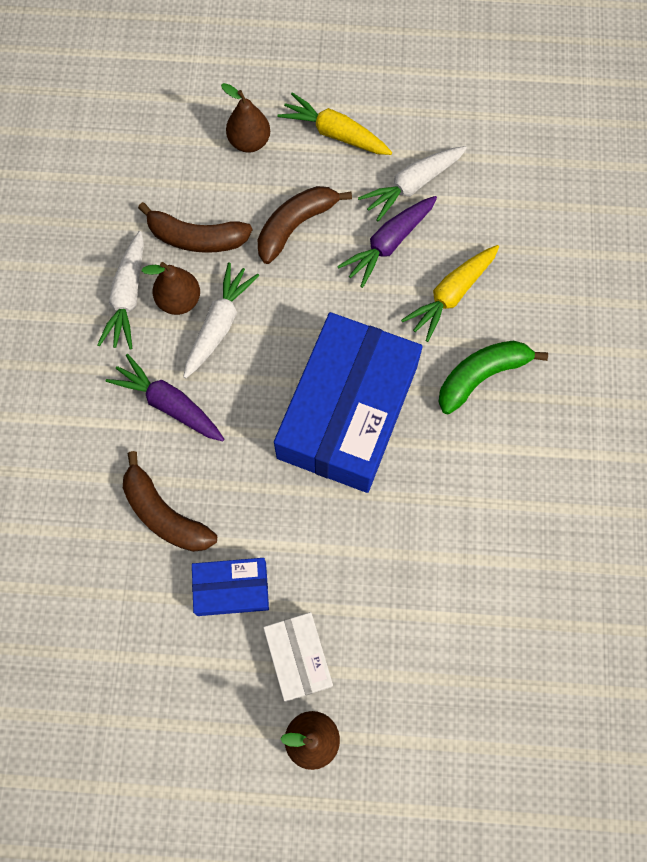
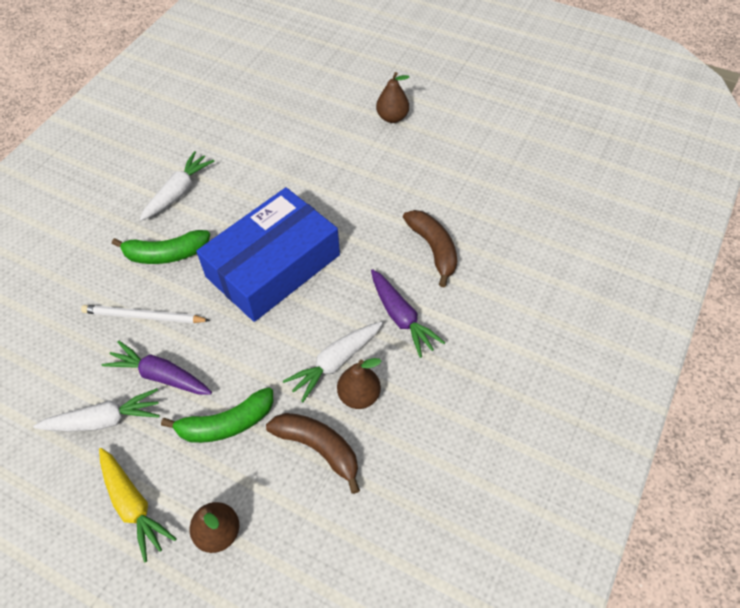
camera: 155 degrees left, 15 degrees down
white carrot [97,231,144,350] -> white carrot moved to [140,151,214,221]
blue box [192,558,269,616] -> none
brown banana [258,186,352,264] -> green banana [161,387,273,443]
white box [263,612,333,702] -> none
purple carrot [337,196,437,288] -> purple carrot turned 135 degrees counterclockwise [102,340,212,395]
yellow carrot [401,245,499,342] -> white pencil [81,305,210,323]

